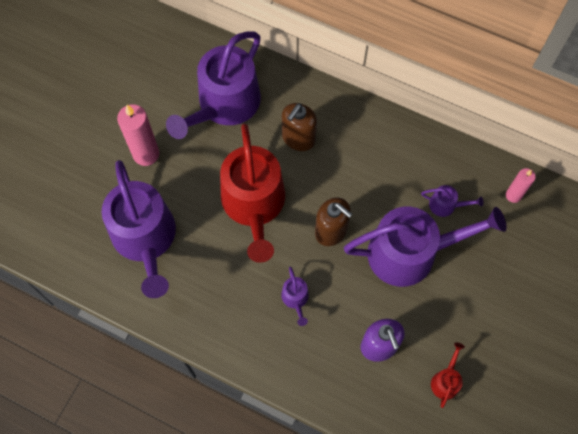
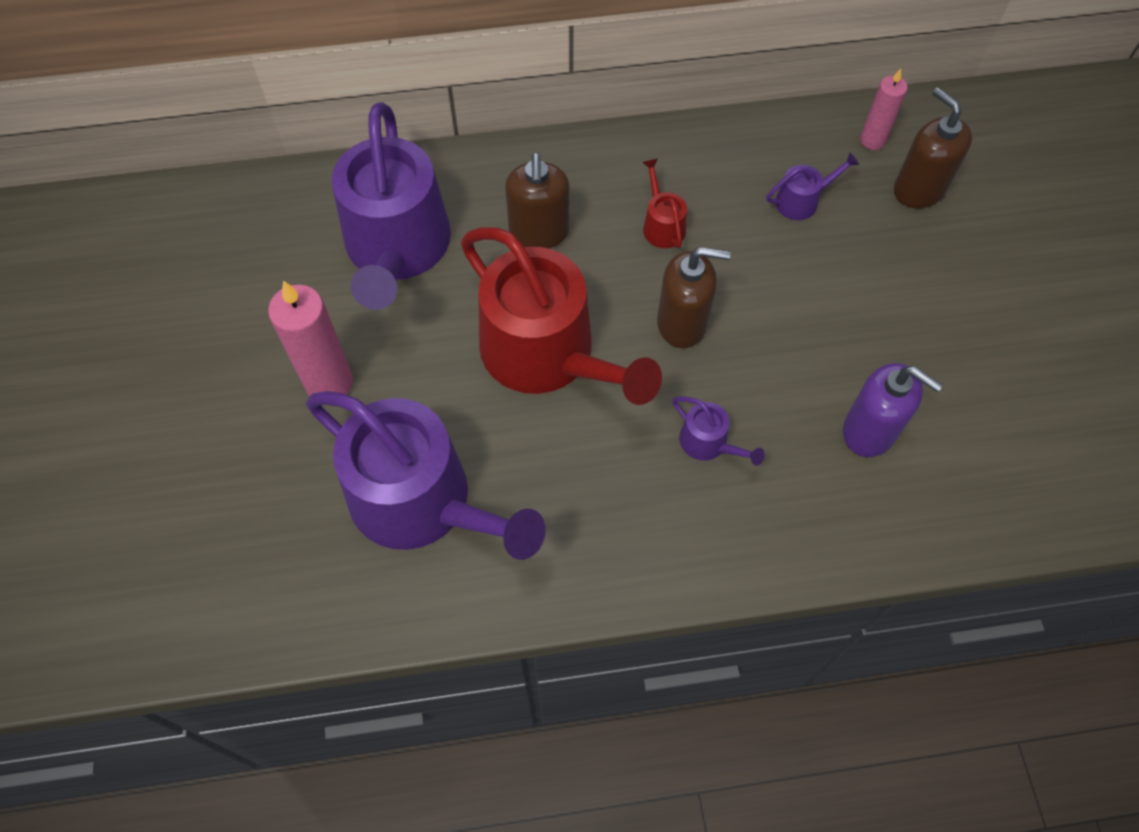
camera: 35 degrees left, 5 degrees down
purple watering can [344,206,507,287] -> none
red watering can [431,342,465,408] -> red watering can moved to [643,158,687,248]
none -> brown soap dispenser [894,88,972,208]

